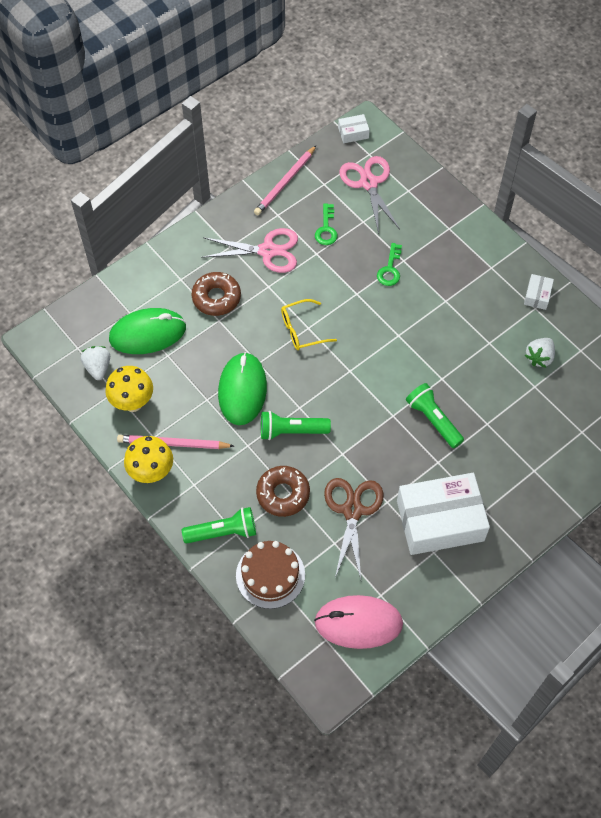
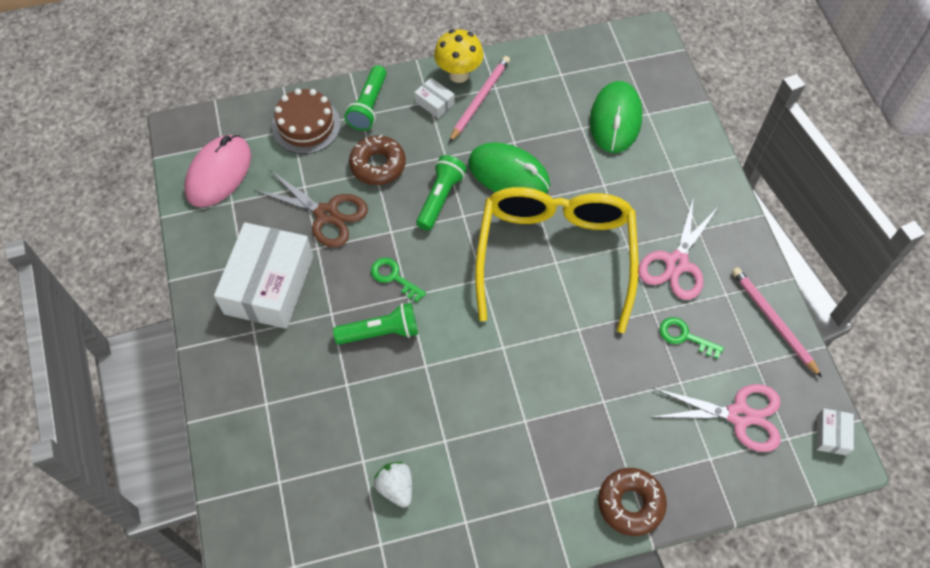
camera: 115 degrees right, 0 degrees up
white strawberry [81,346,110,380] -> none
yellow mushroom [105,366,153,412] -> none
brown donut [192,272,241,316] -> brown donut moved to [598,468,667,536]
yellow glasses [281,299,337,350] -> yellow glasses [475,187,638,333], size x2.44
green key [377,243,402,286] -> green key moved to [371,258,426,302]
white box [524,274,554,310] -> white box moved to [414,78,455,118]

